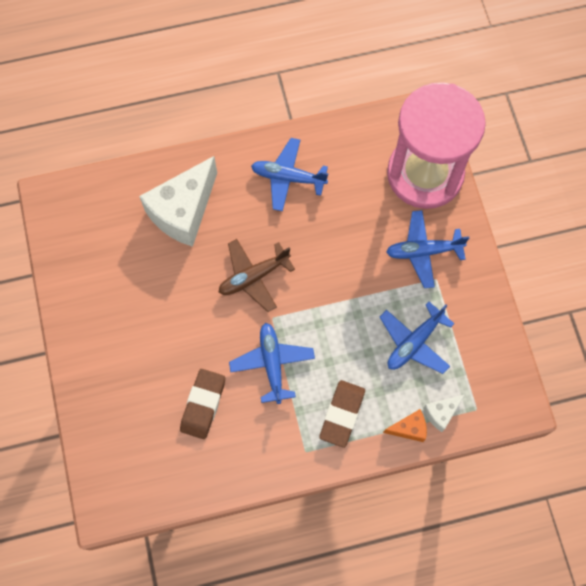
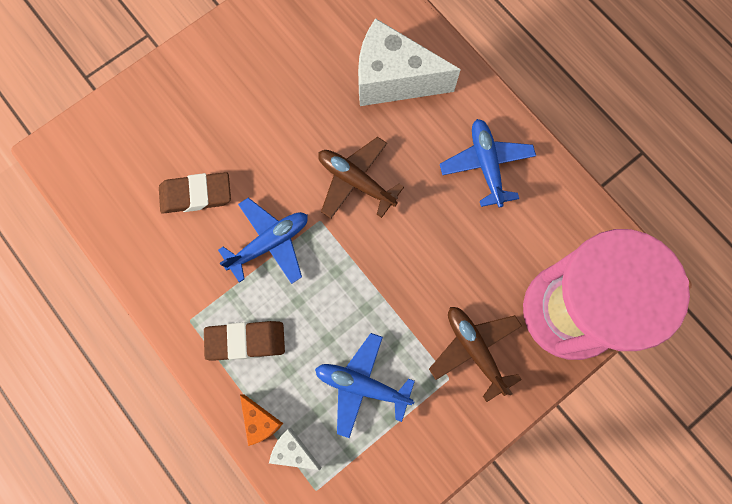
camera: 65 degrees right, 5 degrees up
blue plane [386,210,469,288] -> brown plane [429,307,522,402]

